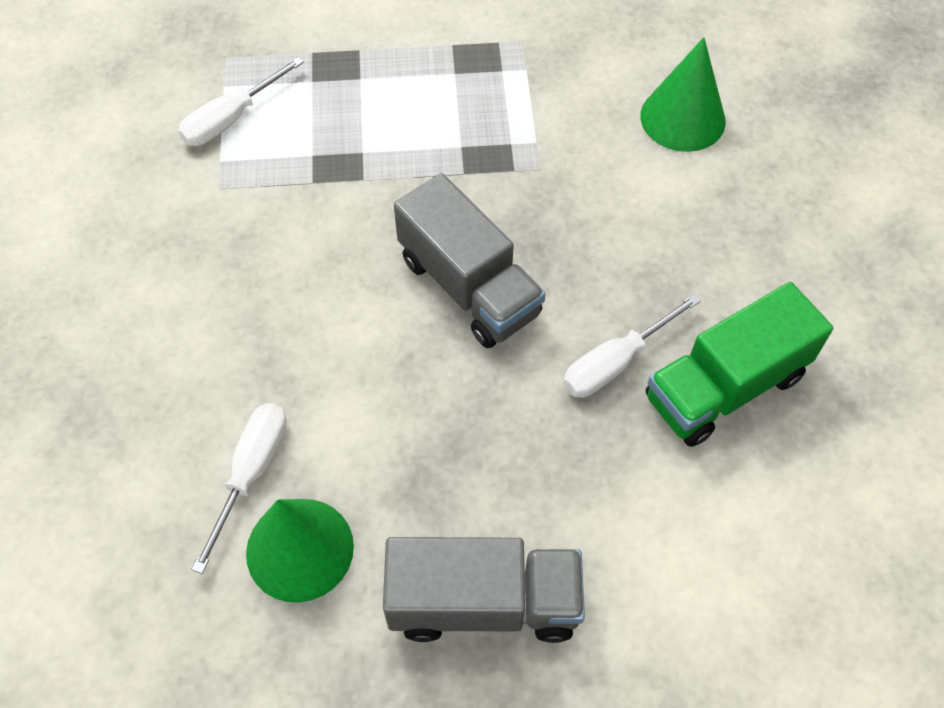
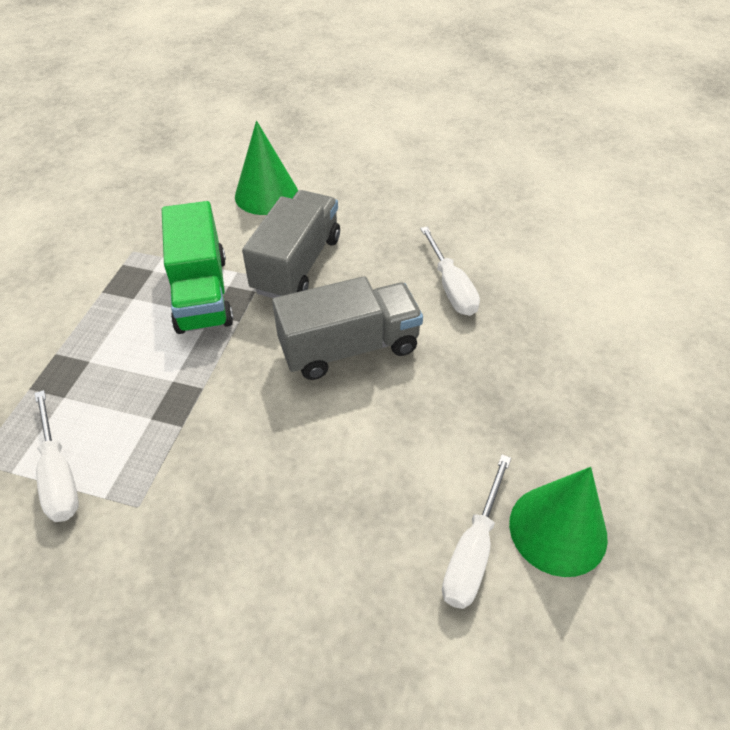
camera: 70 degrees left, 10 degrees down
white screwdriver [191,403,287,574] -> white screwdriver turned 105 degrees counterclockwise [442,455,511,609]
grey truck [383,537,585,643] -> grey truck moved to [242,190,340,298]
green truck [646,282,833,447] -> green truck moved to [162,201,233,334]

